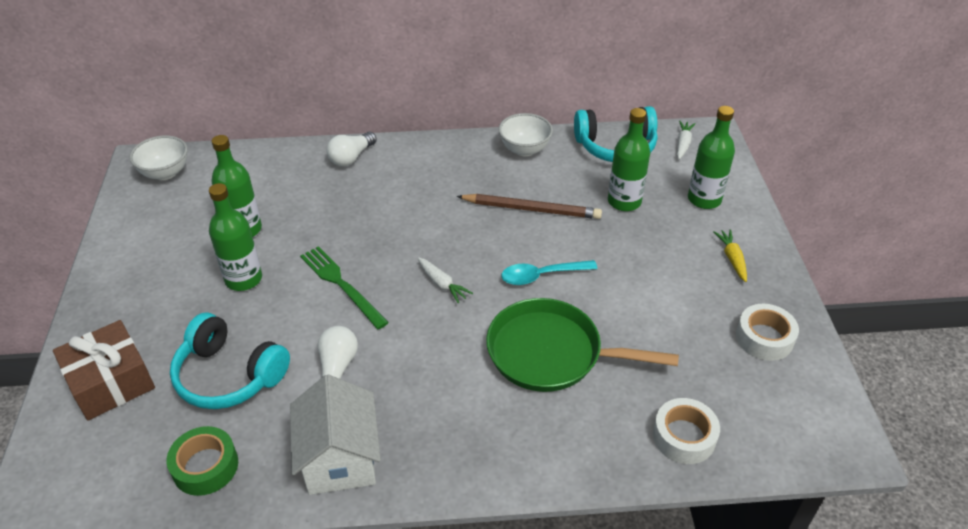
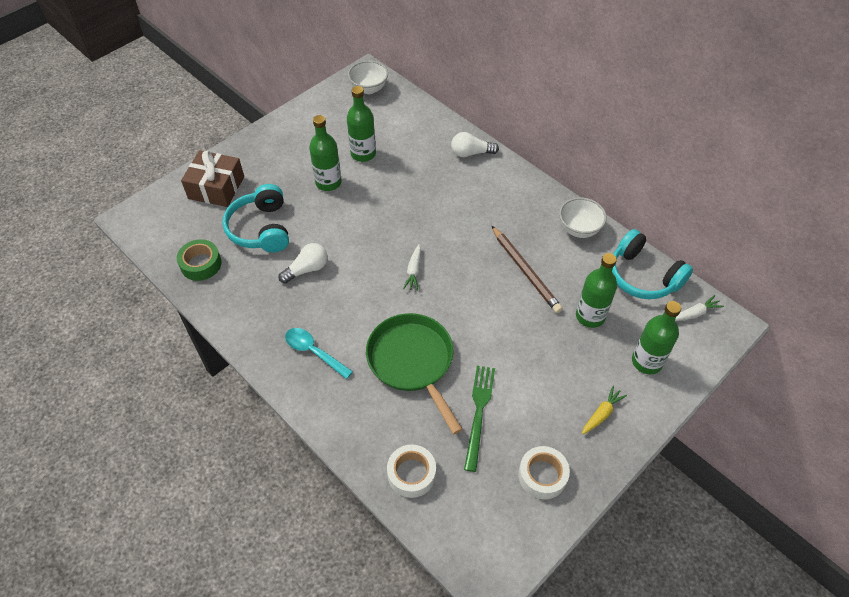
camera: 50 degrees right, 10 degrees up
white house [290,375,381,495] -> none
green fork [300,246,389,329] -> green fork moved to [464,366,495,472]
turquoise spoon [501,260,597,285] -> turquoise spoon moved to [285,328,353,379]

